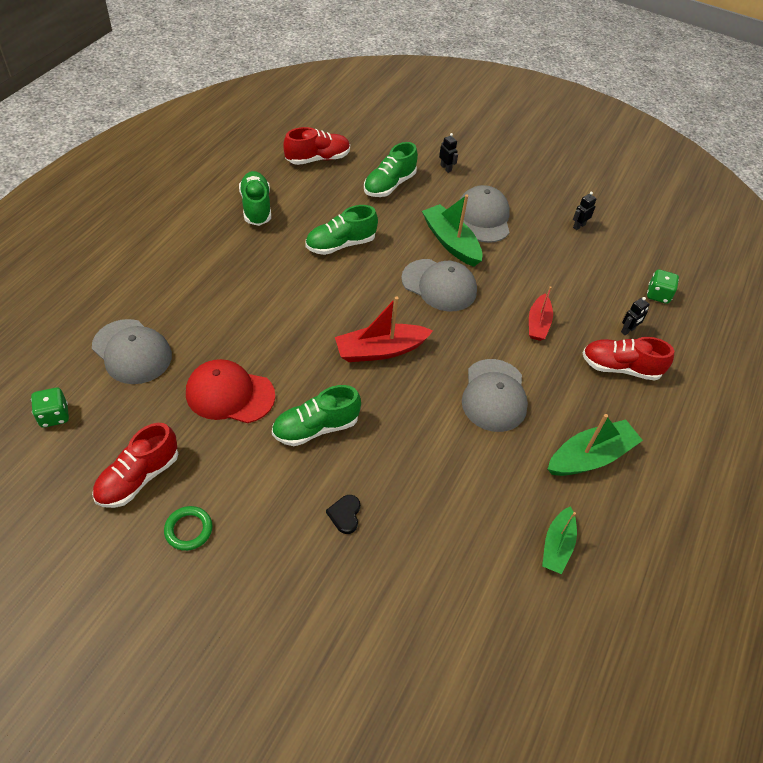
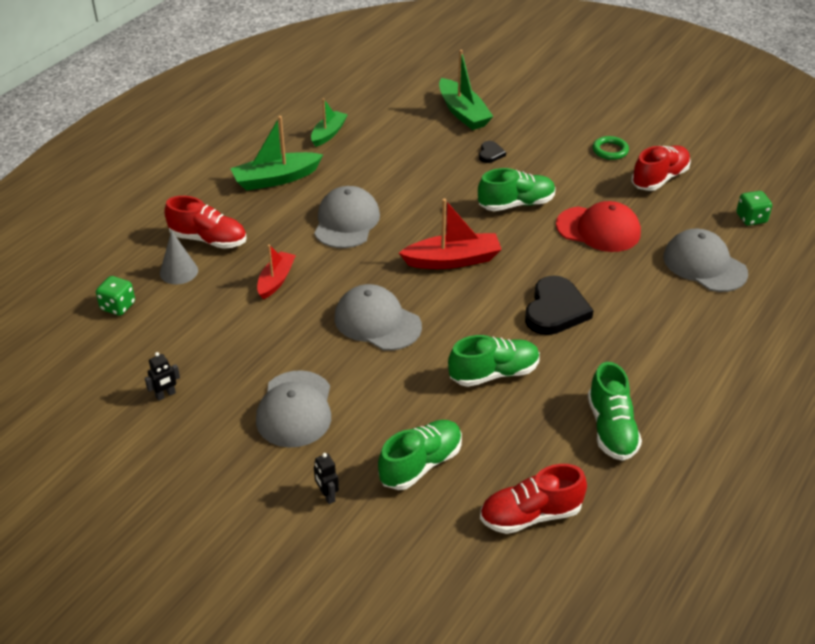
camera: 170 degrees left, 10 degrees down
green boat [422,195,483,267] -> green boat moved to [439,50,493,130]
black robot [621,297,650,335] -> grey cone [160,231,198,285]
none -> black heart [525,276,594,335]

